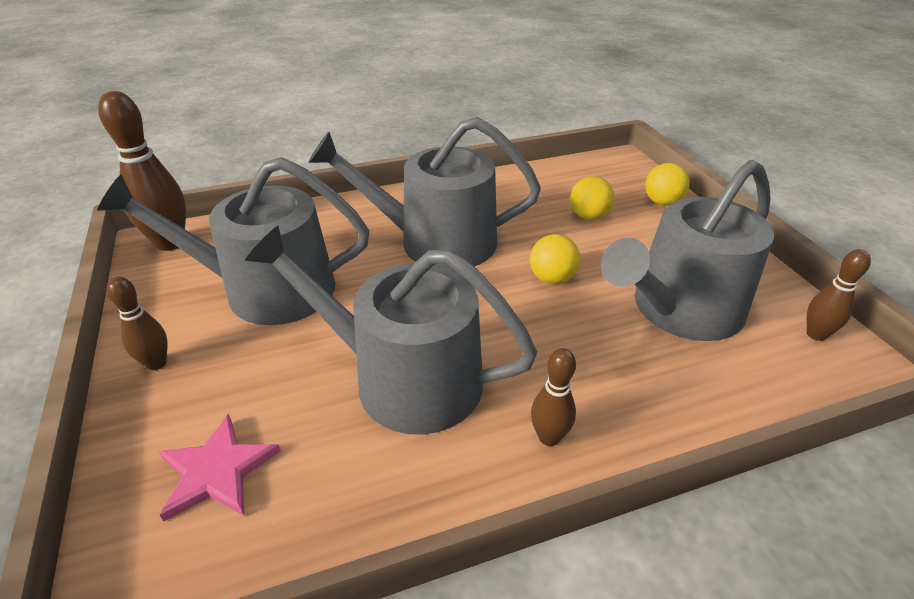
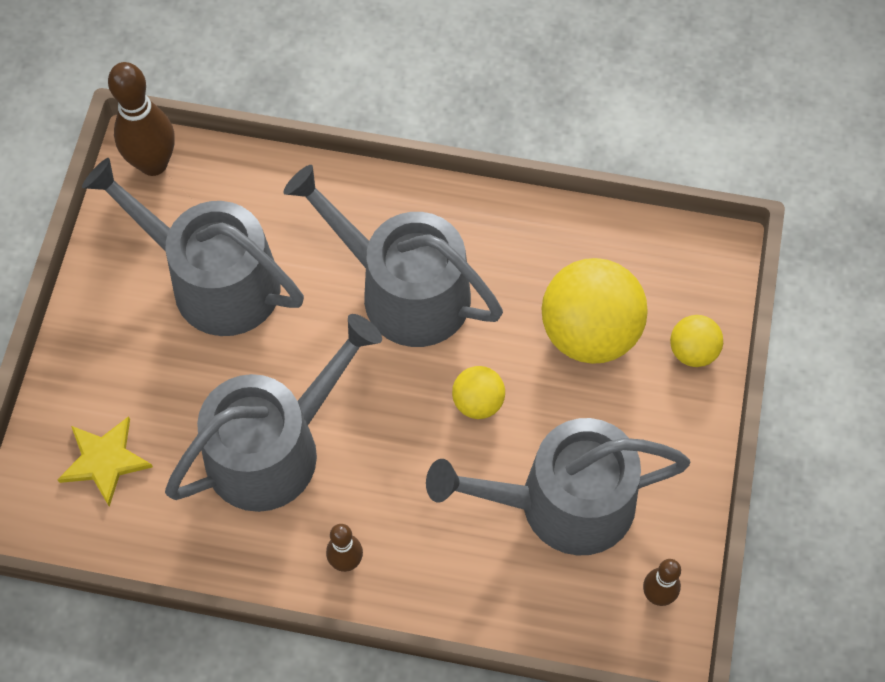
camera: 30 degrees right, 25 degrees up
brown bowling pin [107,277,168,370] -> none
pink star [159,414,281,521] -> yellow star [57,416,153,507]
grey watering can [245,226,538,435] -> grey watering can turned 90 degrees clockwise [165,314,382,512]
yellow ball [570,176,614,220] -> yellow ball [541,258,648,364], size x1.99

